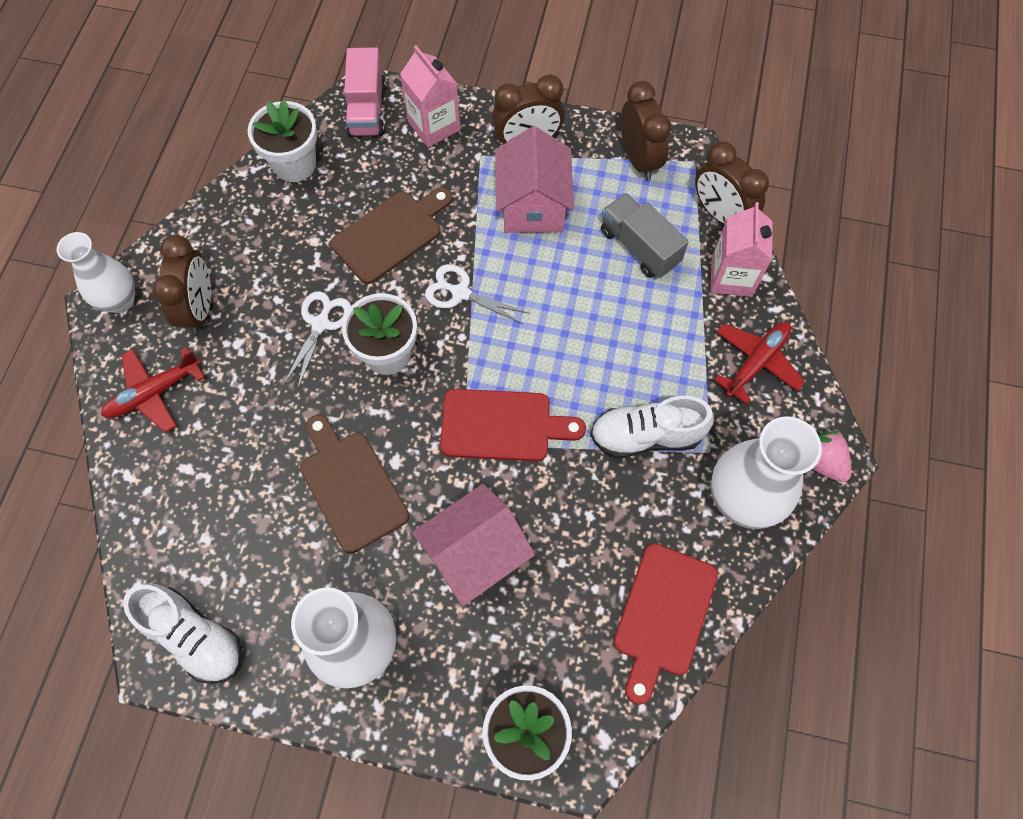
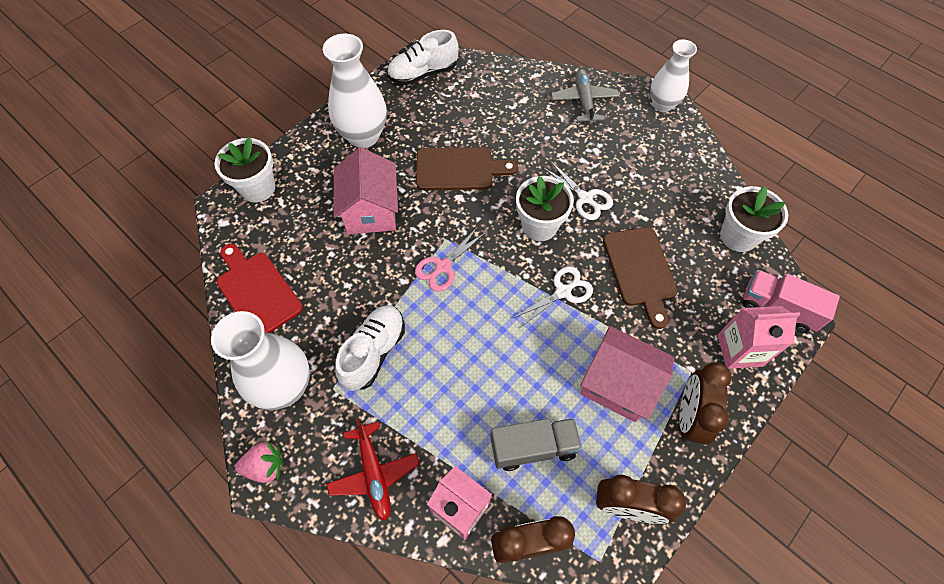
camera: 120 degrees right, 5 degrees down
red plane [101,347,205,433] -> grey plane [551,69,619,124]
brown clock [153,235,211,334] -> none
red cutting board [440,389,586,461] -> pink scissors [415,227,486,292]

